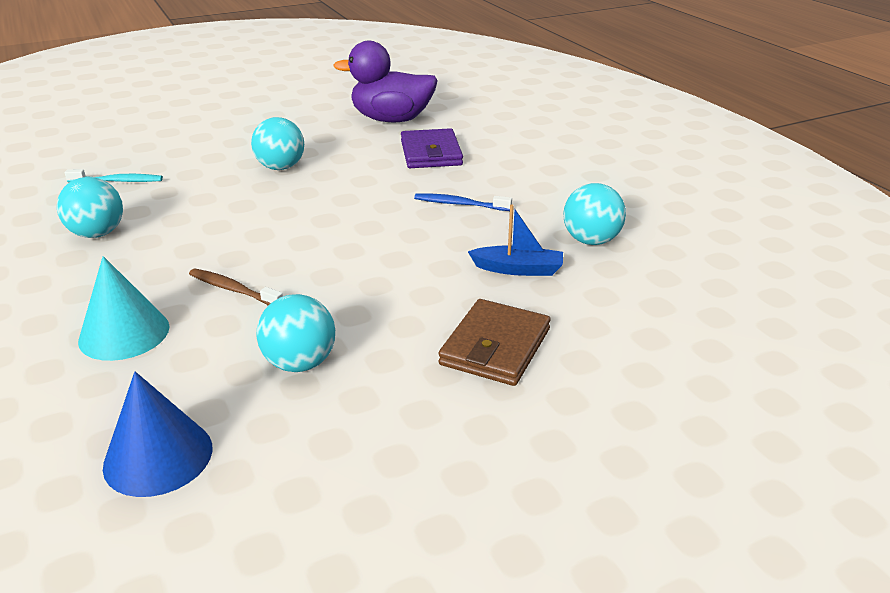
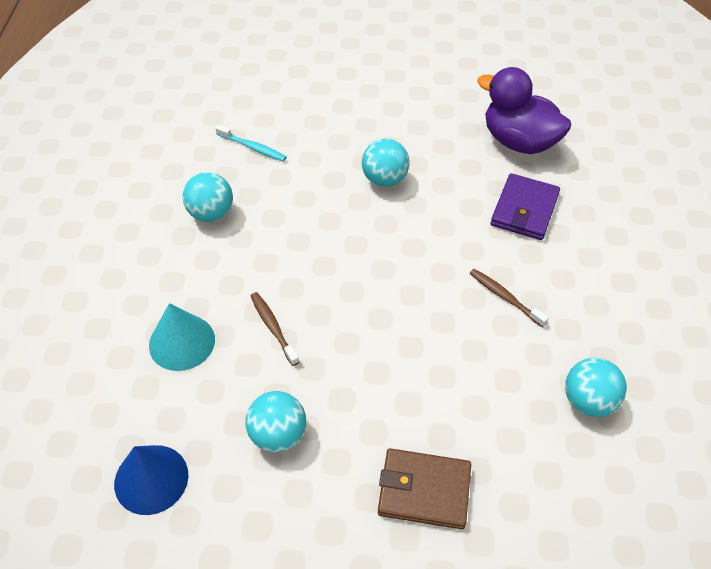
camera: 30 degrees right, 20 degrees up
blue toothbrush [414,193,512,211] -> brown toothbrush [470,269,549,327]
brown wallet [438,299,551,386] -> brown wallet turned 45 degrees clockwise [378,448,471,529]
blue boat [468,205,563,276] -> none

